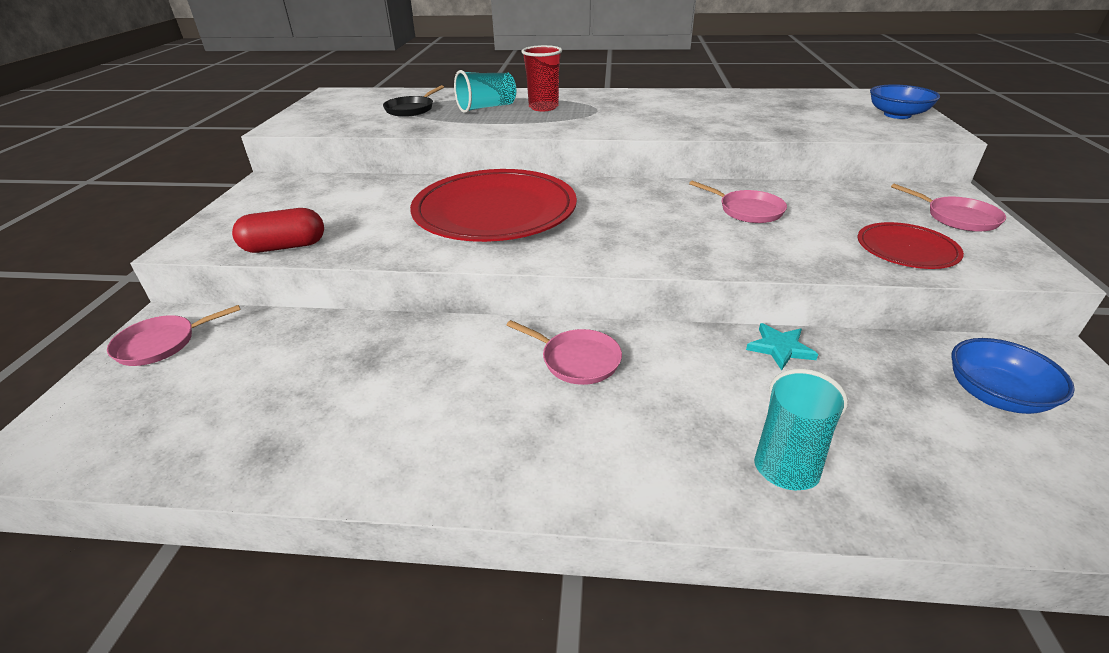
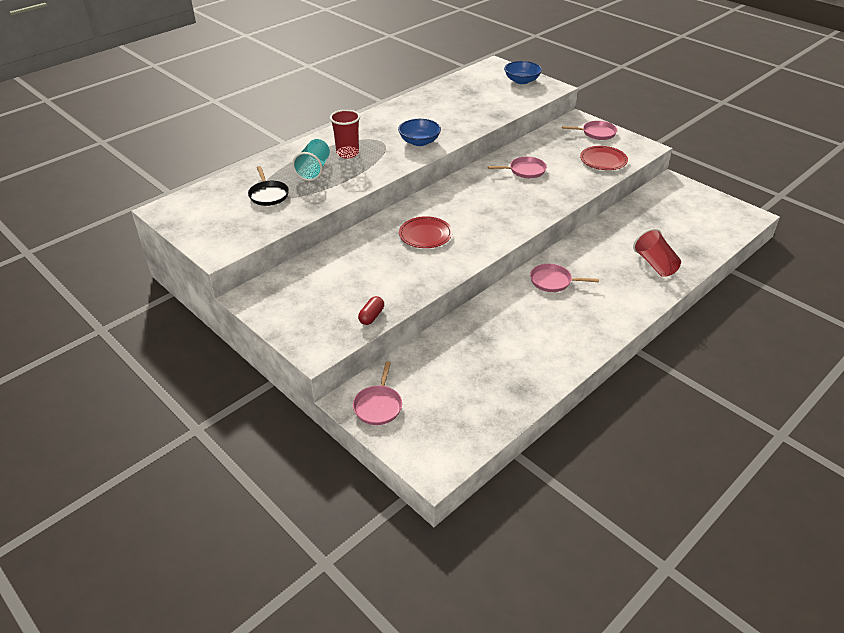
camera: 50 degrees left, 5 degrees up
red capsule [232,208,324,253] -> red capsule [358,296,384,325], size x0.64
red plate [410,169,577,242] -> red plate [399,216,452,248], size x0.49
pink pan [507,320,622,385] -> pink pan turned 150 degrees counterclockwise [530,264,599,292]
turquoise star [746,323,818,371] -> none
turquoise cup [754,369,848,490] -> red cup [633,228,681,277]
blue bowl [951,338,1075,414] -> blue bowl moved to [398,119,441,146]

